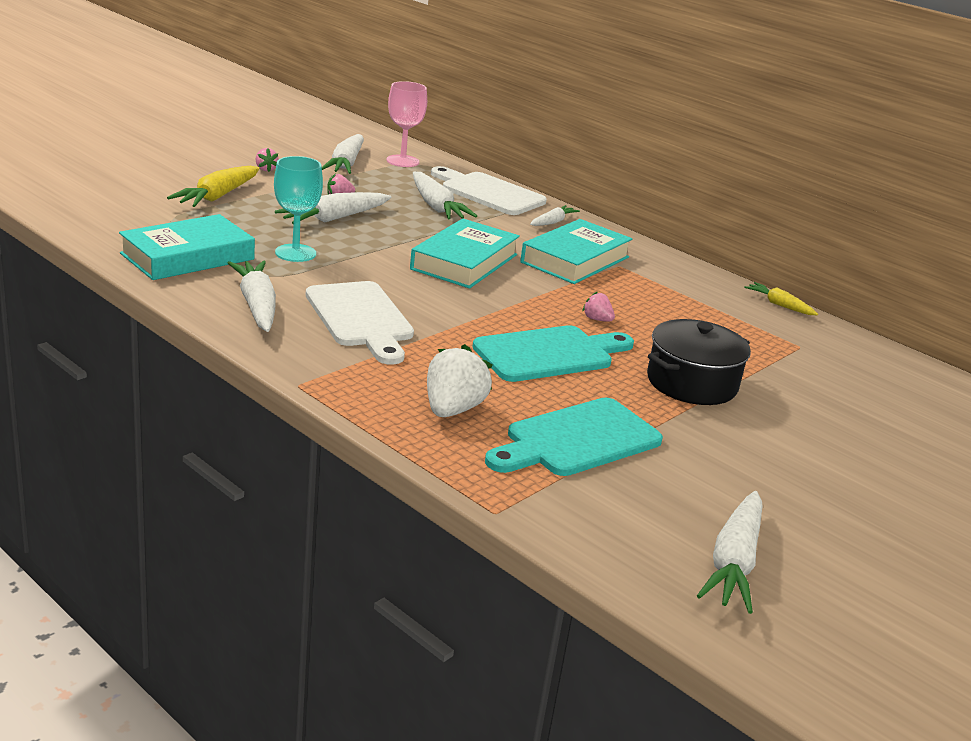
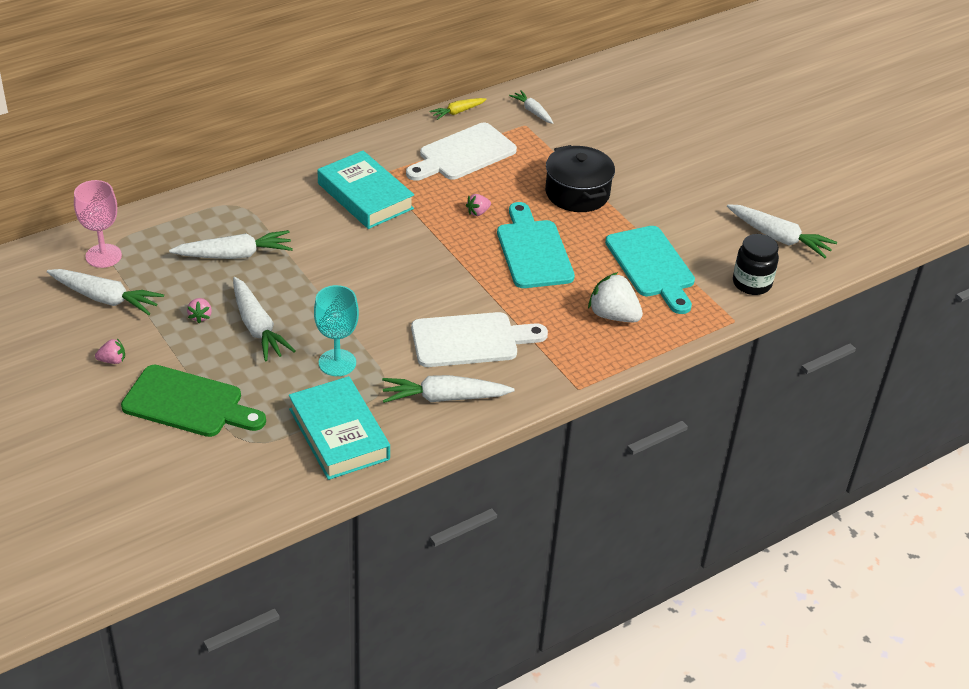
camera: 75 degrees left, 15 degrees up
yellow carrot [167,166,259,207] -> green cutting board [121,365,266,437]
turquoise book [410,218,520,288] -> none
white cutting board [431,166,547,215] -> white cutting board moved to [406,123,517,181]
white carrot [530,205,580,226] -> white carrot moved to [509,90,553,124]
none -> black jar [733,234,779,295]

